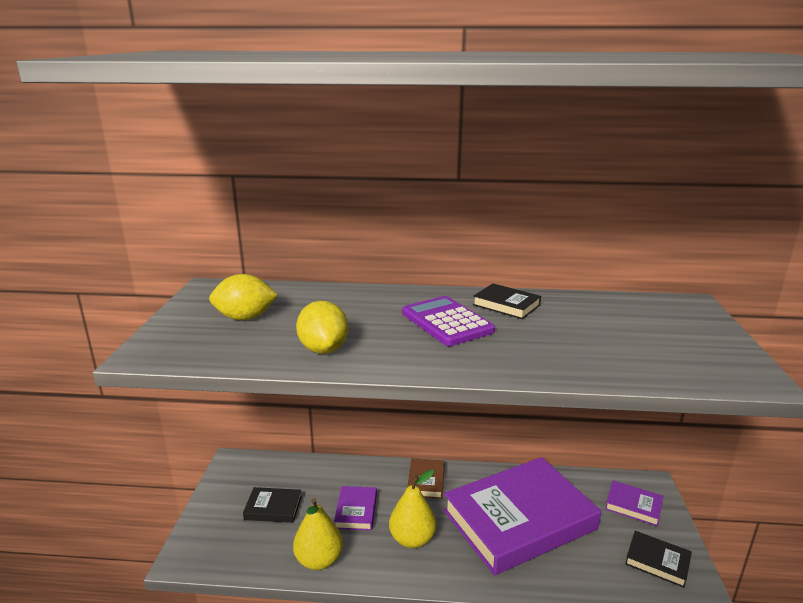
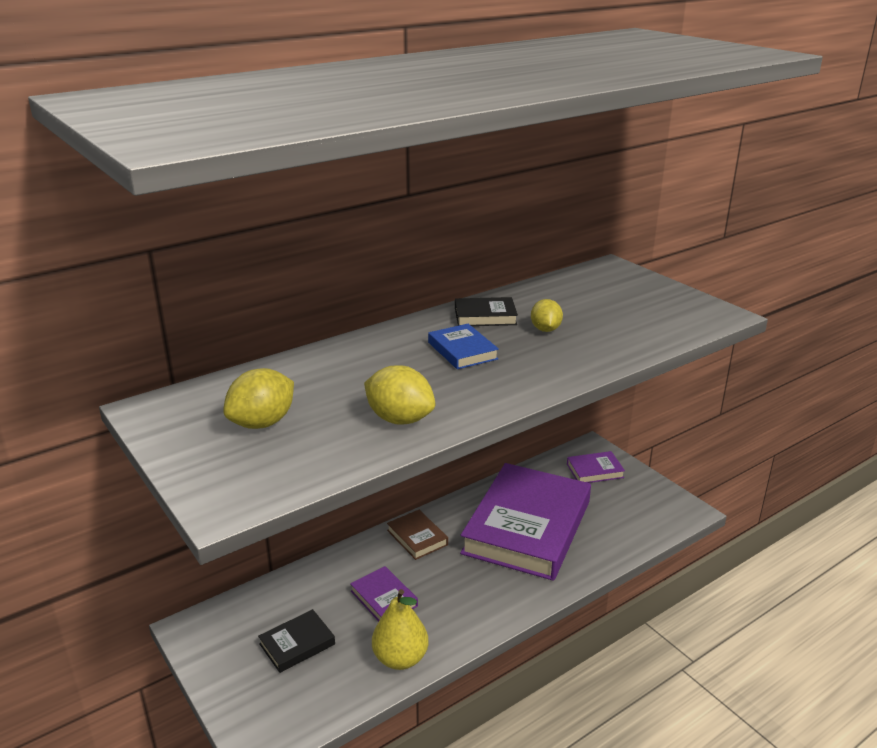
camera: 40 degrees left, 5 degrees up
yellow pear [389,469,436,548] -> none
purple calculator [402,296,495,346] -> blue book [428,324,499,369]
black book [625,531,692,588] -> none
none -> yellow lemon [531,299,563,332]

